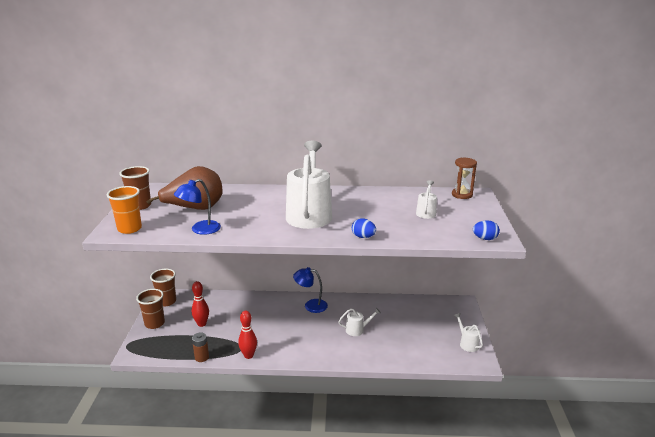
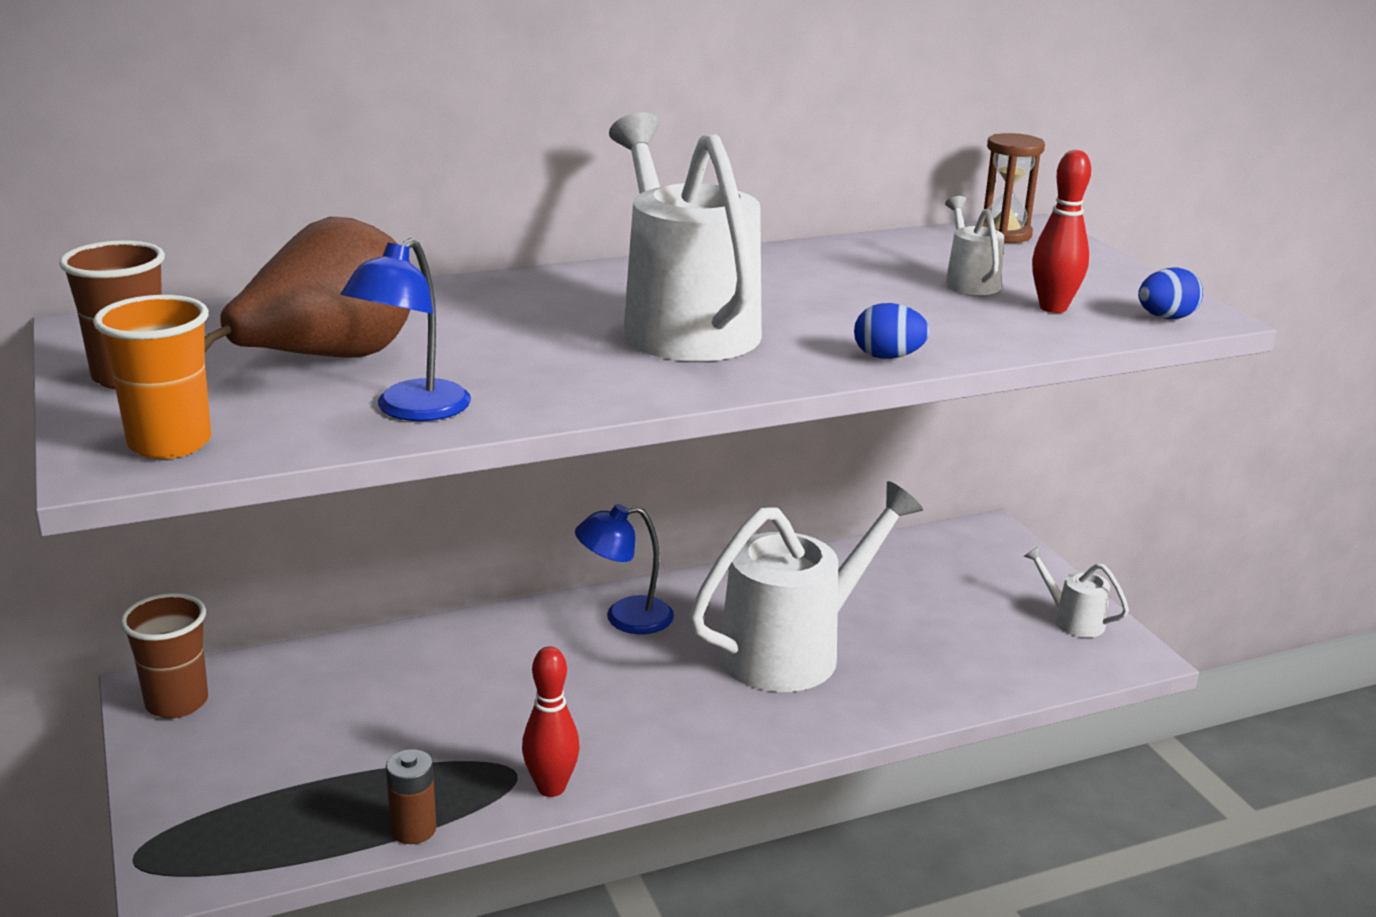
camera: 25 degrees left, 0 degrees up
brown cup [136,289,165,329] -> none
red bowling pin [192,281,209,327] -> red bowling pin moved to [1032,150,1091,313]
white watering can [338,308,381,336] -> white watering can [689,481,923,692], size x2.29

